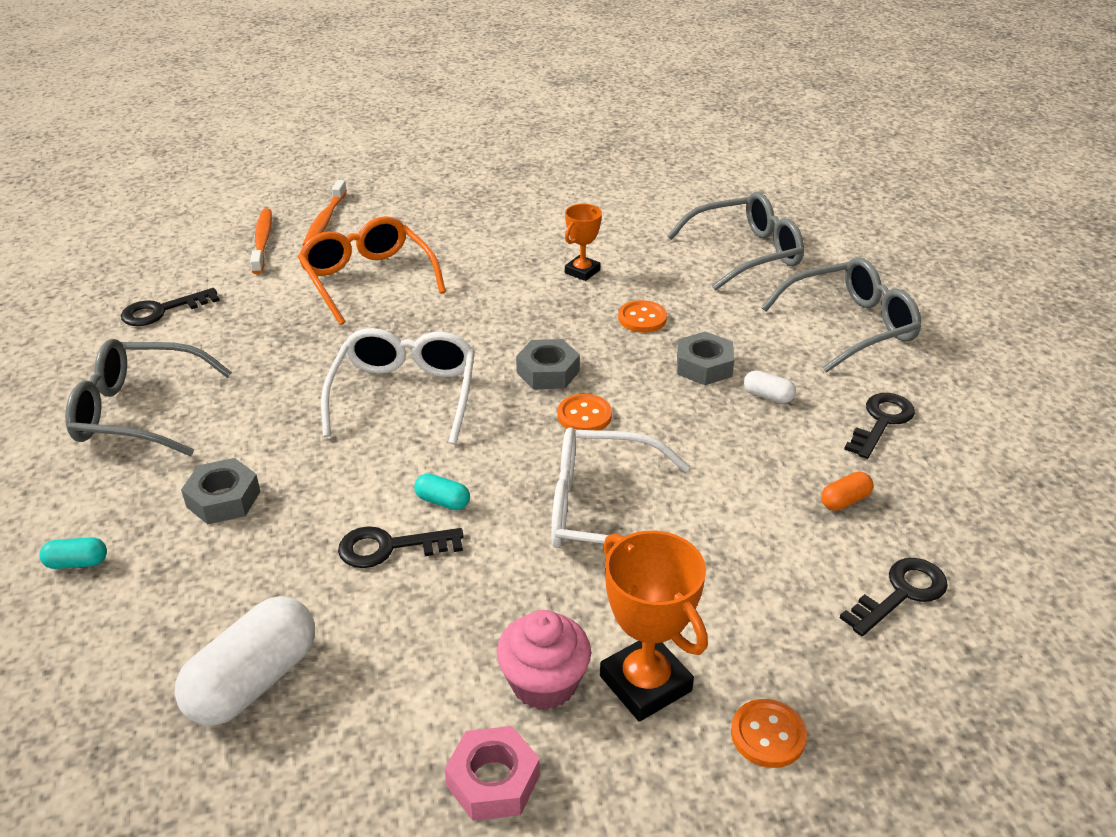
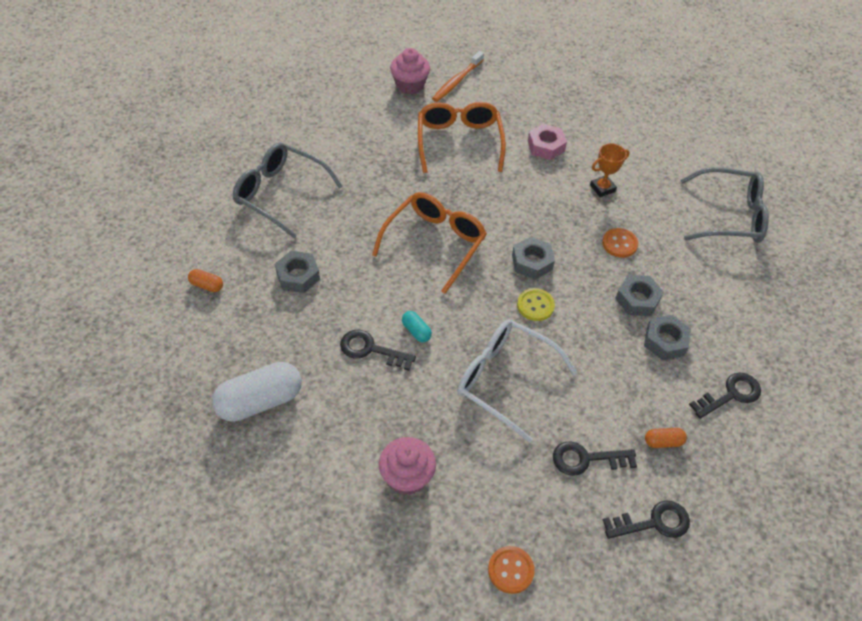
camera: 25 degrees right, 15 degrees up
turquoise capsule [39,537,107,569] -> orange capsule [188,269,223,292]
black key [121,288,220,326] -> black key moved to [553,441,637,476]
orange toothbrush [250,208,272,274] -> pink cupcake [390,48,430,94]
white glasses [321,328,475,444] -> orange glasses [372,192,487,294]
pink nut [445,726,540,821] -> pink nut moved to [527,124,567,160]
orange button [557,394,612,430] -> yellow button [517,288,555,321]
orange trophy [600,531,708,722] -> none
white capsule [744,370,796,403] -> grey nut [644,315,691,360]
grey glasses [761,257,921,373] -> none

